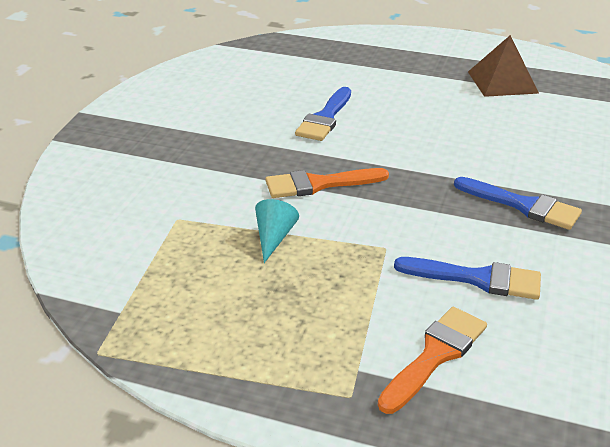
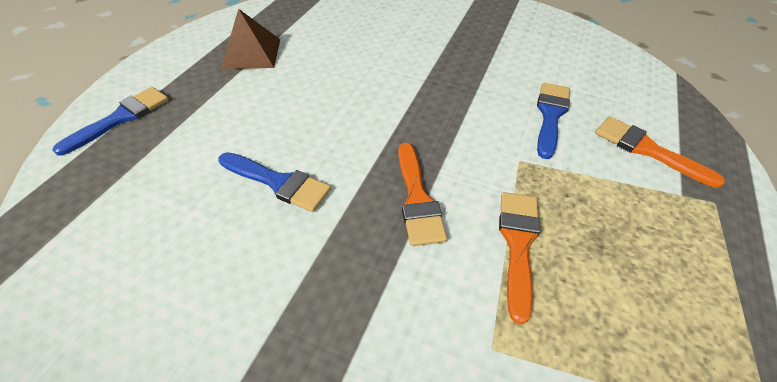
camera: 85 degrees left, 15 degrees up
turquoise cone [255,199,299,263] -> orange brush [499,192,540,325]
blue brush [454,177,582,230] -> blue brush moved to [52,87,169,156]

